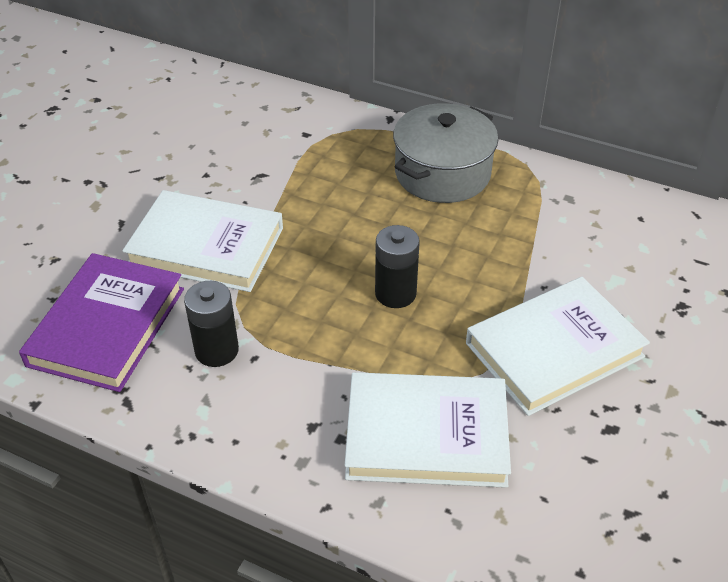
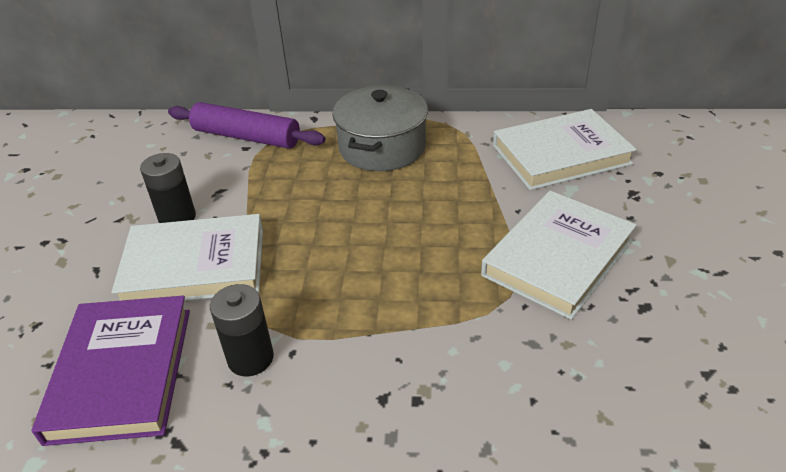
camera: 20 degrees left, 5 degrees down
white book [345,372,511,488] -> white book moved to [493,109,637,190]
black battery [375,225,420,308] -> black battery moved to [140,153,196,223]
none -> purple rolling pin [168,102,325,149]

